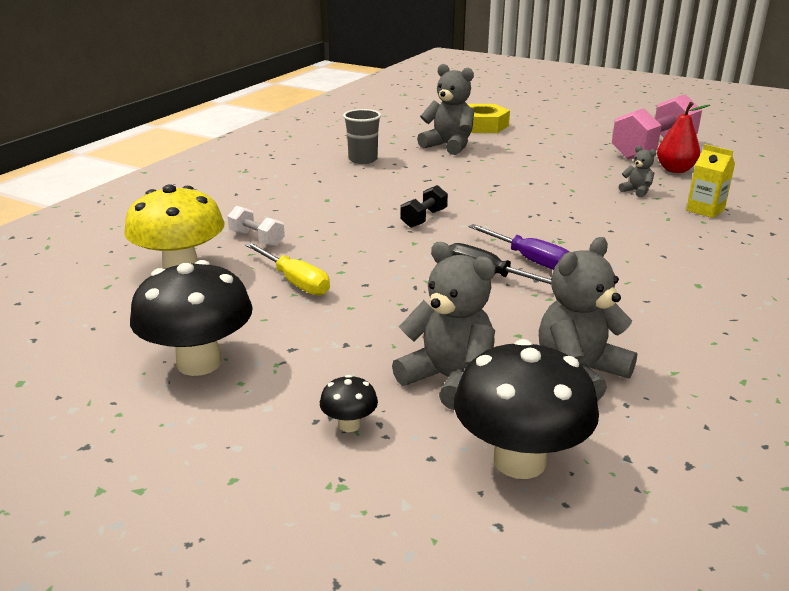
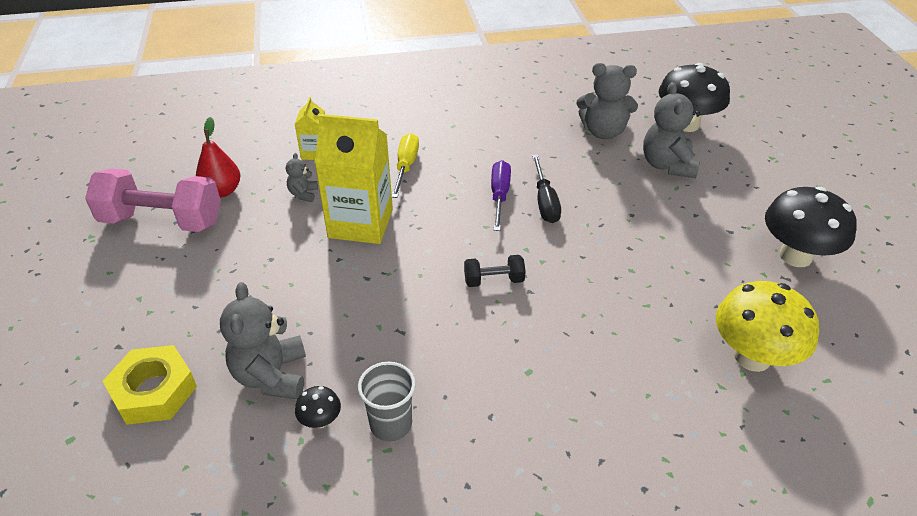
camera: 130 degrees left, 15 degrees up
white dumbbell [227,206,285,247] -> none
yellow screwdriver [245,242,330,296] -> yellow screwdriver moved to [392,133,419,198]
black mushroom [320,375,378,432] -> black mushroom moved to [295,386,341,428]
none -> yellow carton [315,114,393,244]

